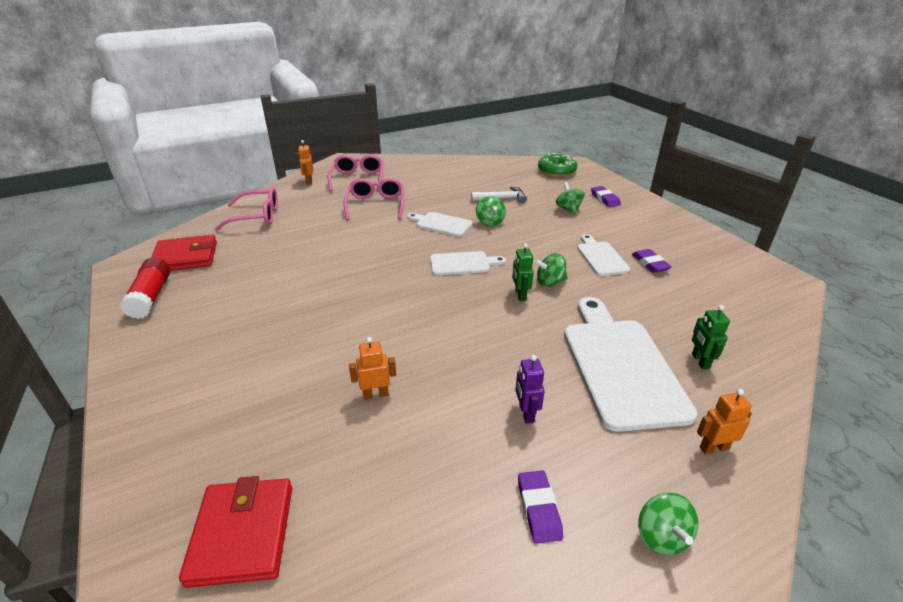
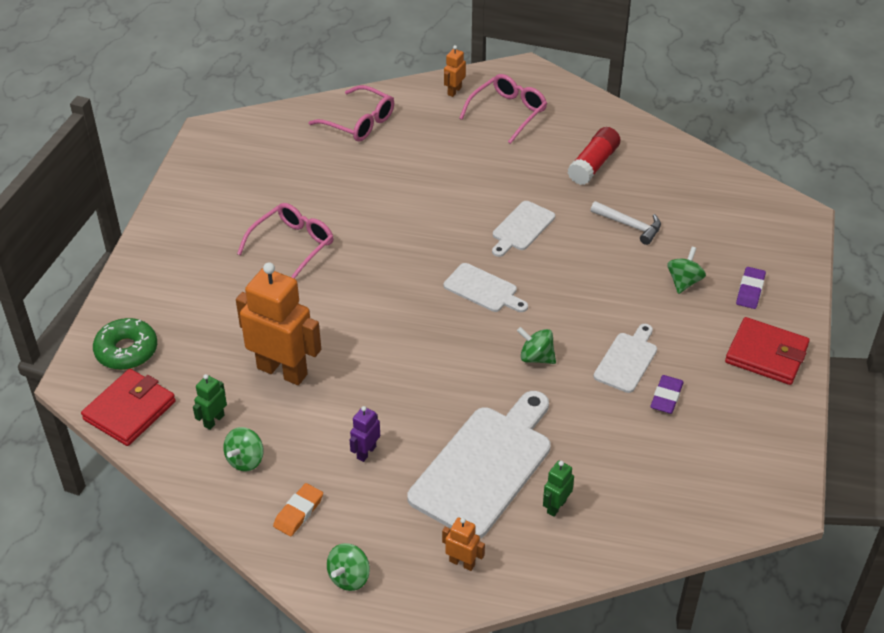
camera: 40 degrees right, 10 degrees up
red glue stick [120,257,170,319] -> red glue stick moved to [568,127,620,185]
red wallet [151,235,217,271] -> red wallet moved to [725,317,810,385]
pink glasses [344,178,404,220] -> pink glasses moved to [237,203,333,279]
orange robot [349,337,396,400] -> orange robot [236,262,321,385], size x2.22
white cutting board [407,212,473,237] -> white cutting board turned 120 degrees counterclockwise [492,201,555,257]
green spinning top [476,196,506,227] -> green spinning top moved to [223,427,264,472]
green robot [512,243,534,301] -> green robot moved to [193,374,227,430]
purple eraser [518,470,563,544] -> orange eraser [273,483,323,536]
green donut [538,153,577,177] -> green donut moved to [93,318,157,370]

